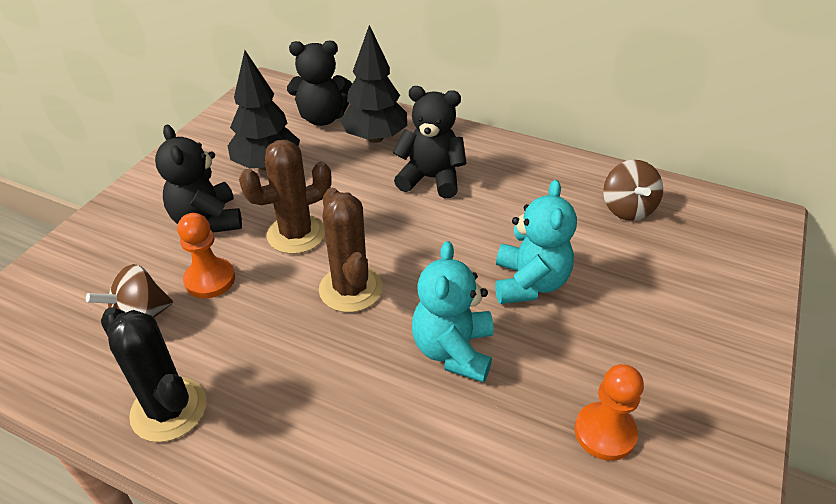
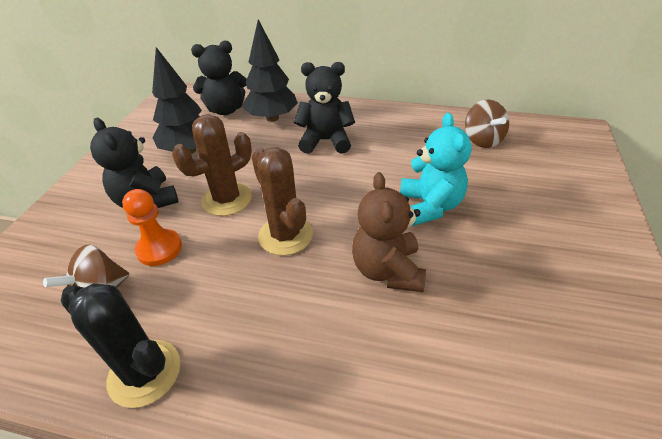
camera: 10 degrees left, 0 degrees up
turquoise teddy bear [412,241,494,383] -> brown teddy bear [352,172,426,292]
orange pawn [574,364,644,461] -> none

